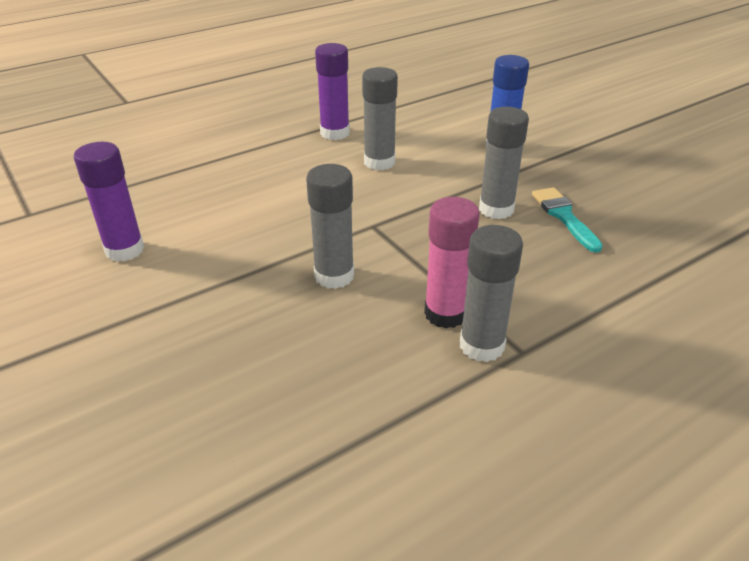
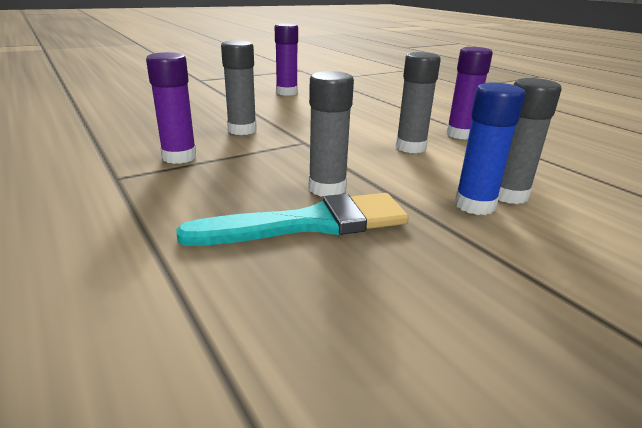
camera: 90 degrees right, 10 degrees down
pink glue stick [424,197,480,329] -> purple glue stick [146,52,197,164]
grey glue stick [460,225,523,362] -> grey glue stick moved to [498,78,562,204]
turquoise brush [532,187,603,253] -> turquoise brush [177,193,409,246], size x1.66

